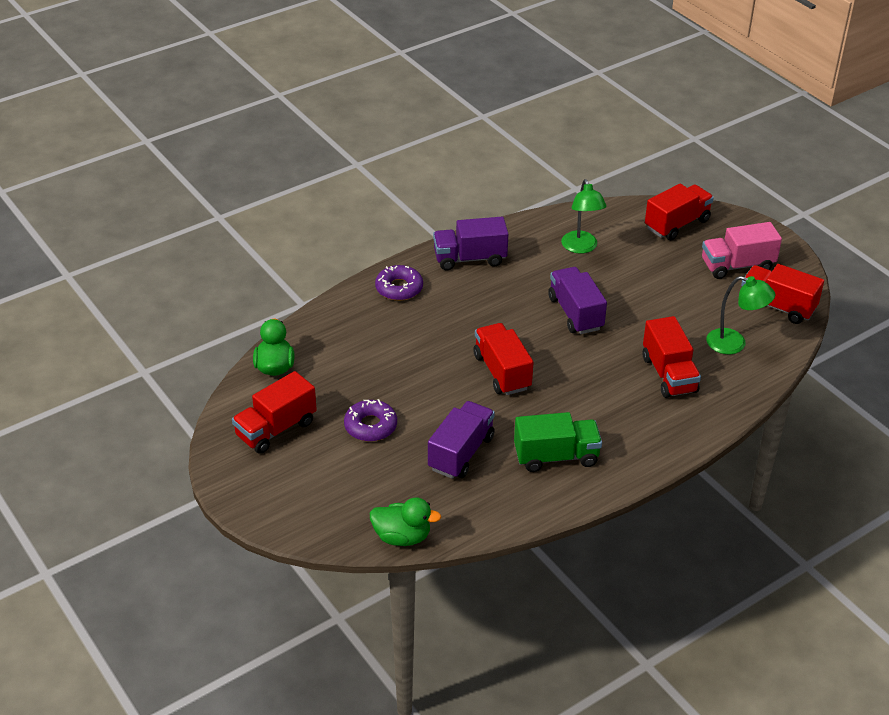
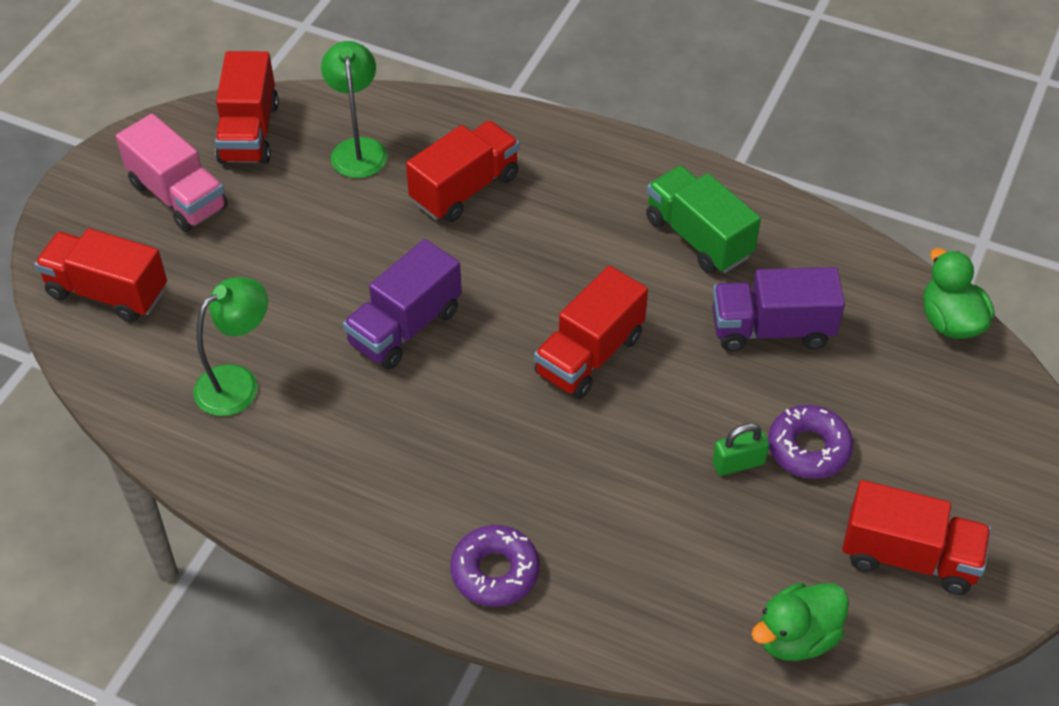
camera: 120 degrees left, 10 degrees up
purple truck [433,217,508,271] -> none
none -> green padlock [712,423,769,476]

